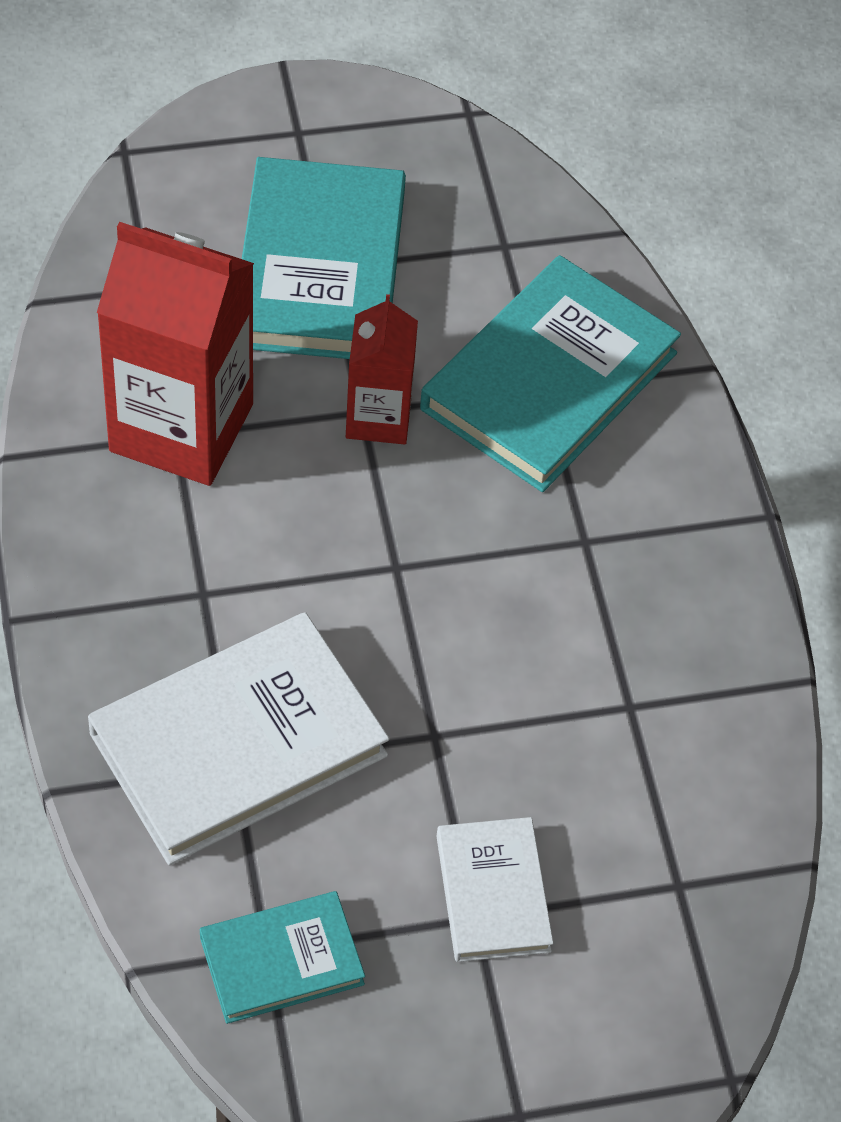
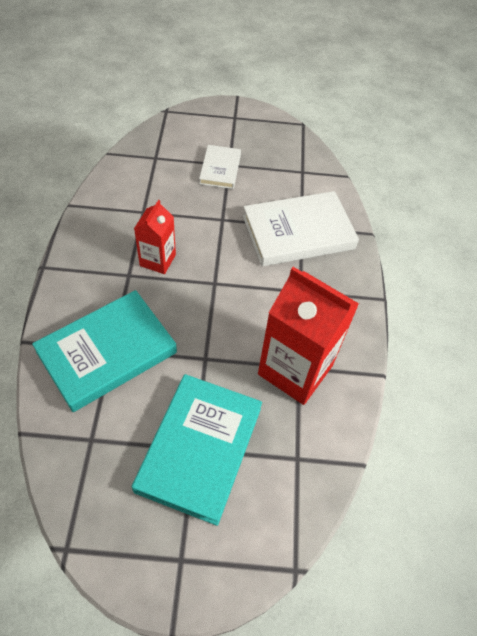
camera: 165 degrees left, 0 degrees up
turquoise book [200,891,365,1024] -> none
red carton [346,294,418,444] -> red carton moved to [134,200,176,274]

